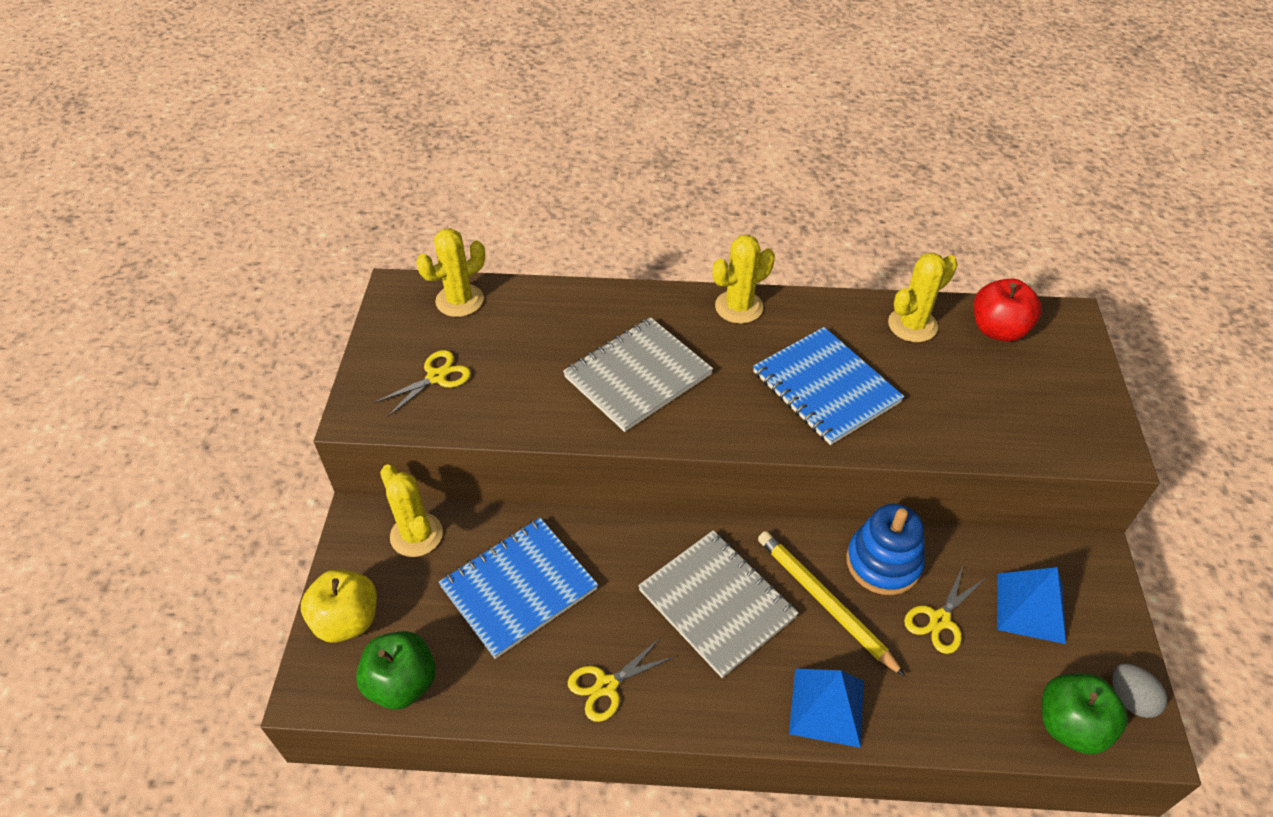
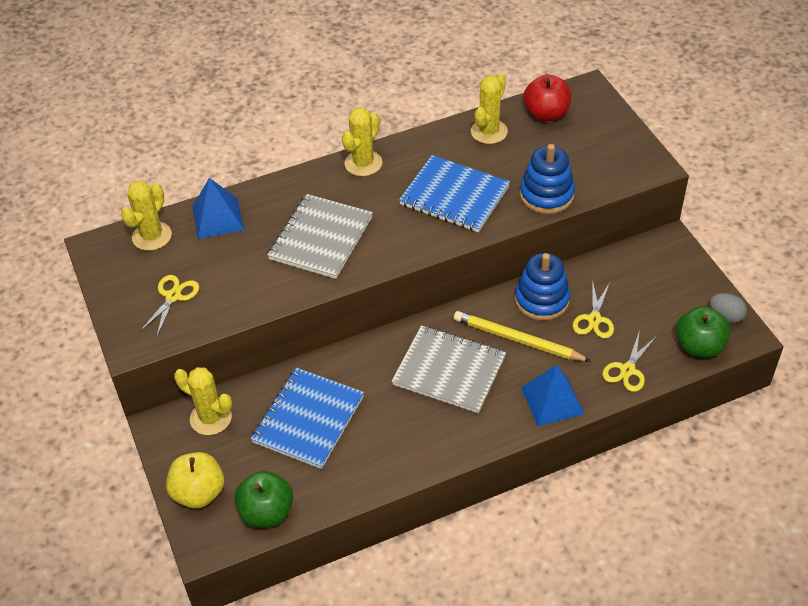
camera: 25 degrees left, 0 degrees up
yellow scissors [568,638,676,722] -> yellow scissors moved to [602,330,657,392]
blue pyramid [997,567,1066,644] -> blue pyramid moved to [192,178,244,239]
none -> blue stacking toy [520,144,575,214]

